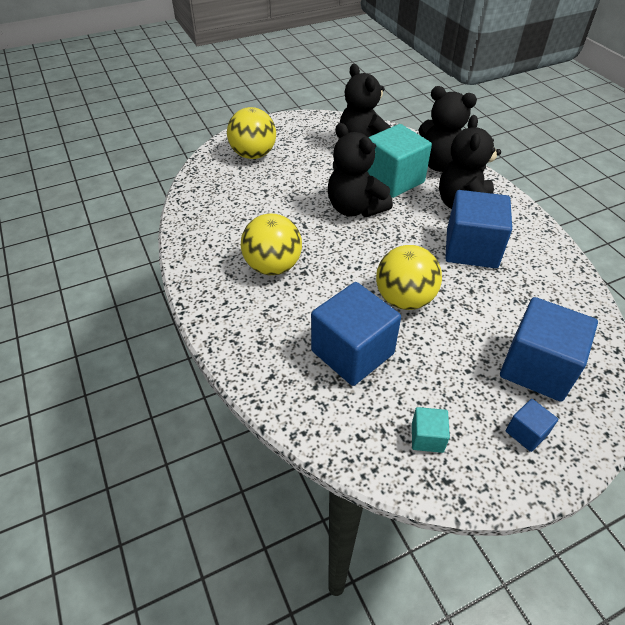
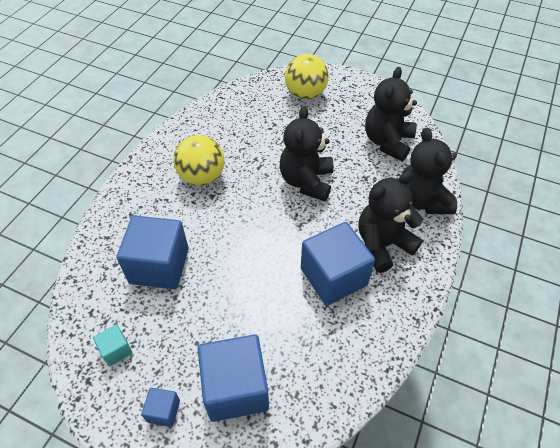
camera: 50 degrees right, 5 degrees up
turquoise cube [367,124,432,198] -> none
yellow ball [376,245,442,310] -> none

